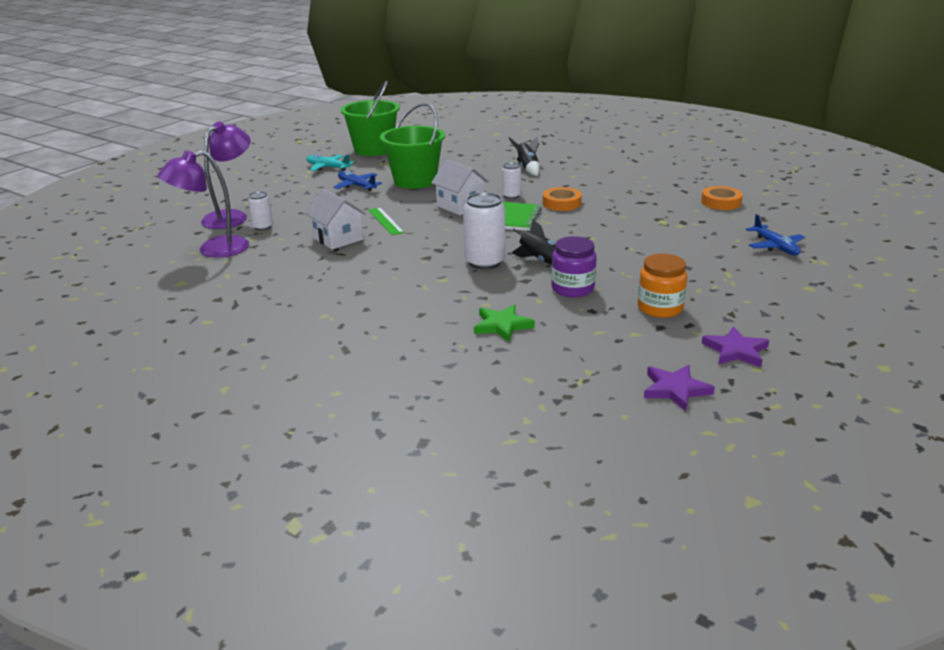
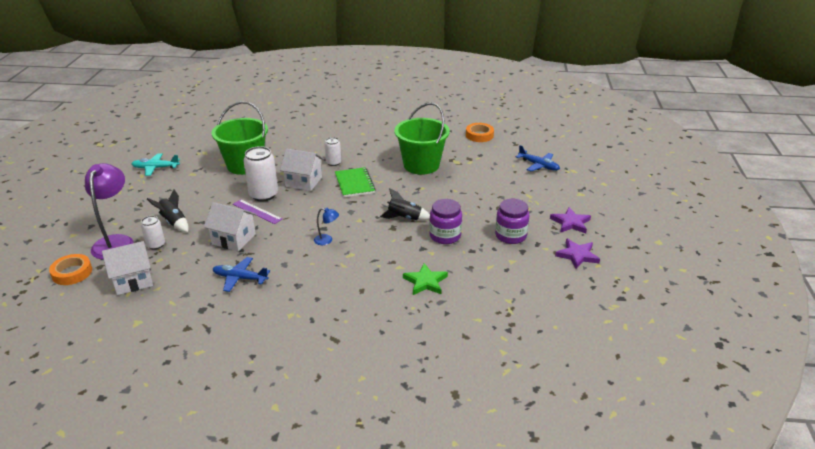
camera: 30 degrees left, 5 degrees up
purple lamp [158,150,249,258] -> white house [102,241,153,295]
blue plane [334,171,382,191] -> blue plane moved to [213,257,270,292]
green bucket [341,81,400,156] -> green bucket moved to [394,103,450,175]
green ruler [368,207,405,235] -> purple ruler [233,199,282,224]
white can [463,192,505,269] -> white can moved to [243,146,278,201]
black rocket [509,137,540,176] -> black rocket moved to [147,189,189,232]
orange tape [543,187,582,211] -> orange tape moved to [49,254,92,285]
orange jar [638,253,688,318] -> purple jar [495,199,529,244]
purple star [644,365,715,411] -> purple star moved to [550,207,591,233]
none -> blue lamp [314,208,339,245]

